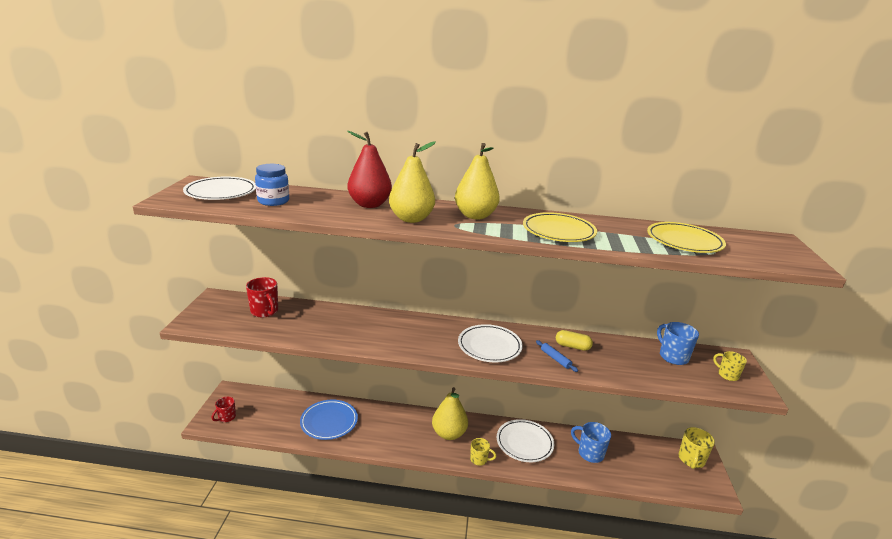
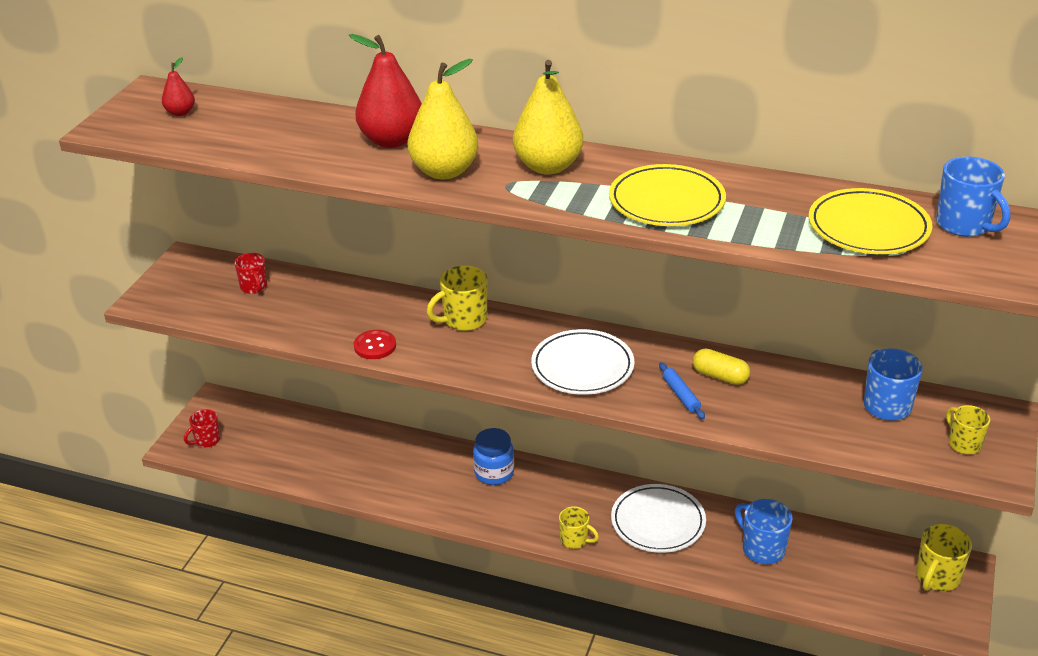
camera: 15 degrees right, 10 degrees up
white plate [183,177,256,200] -> red pear [162,57,195,116]
red mug [246,277,278,317] -> red mug [234,253,267,294], size x0.66
blue jar [255,164,289,206] -> blue jar moved to [473,428,514,485]
blue plate [300,400,358,440] -> none
yellow pear [432,387,468,440] -> none
none -> red button [354,330,396,359]
none -> yellow mug [427,266,487,331]
none -> blue mug [936,157,1010,237]

